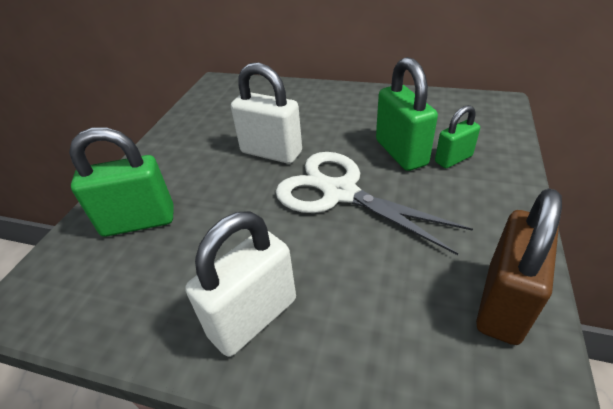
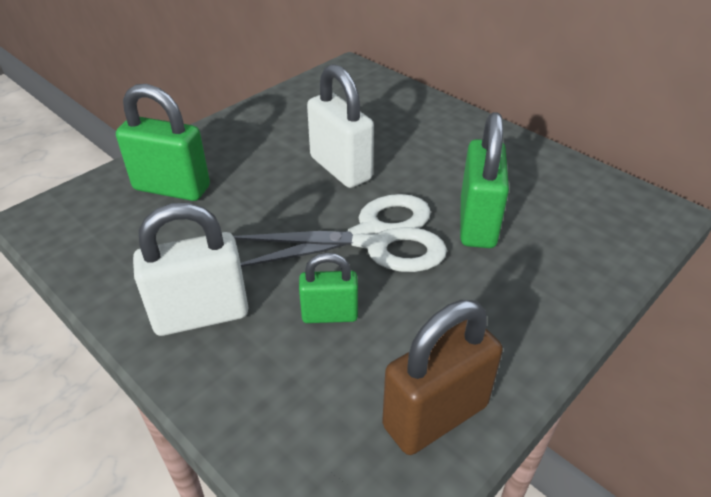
camera: 25 degrees right, 0 degrees up
white scissors [276,152,473,255] -> white scissors turned 105 degrees clockwise [233,194,447,272]
green padlock [435,105,480,168] -> green padlock moved to [299,253,358,323]

